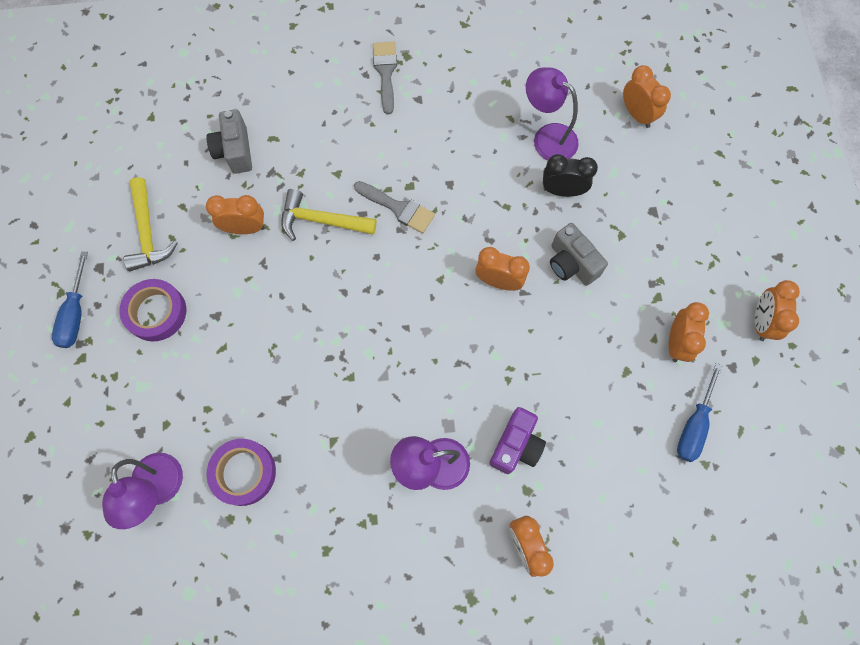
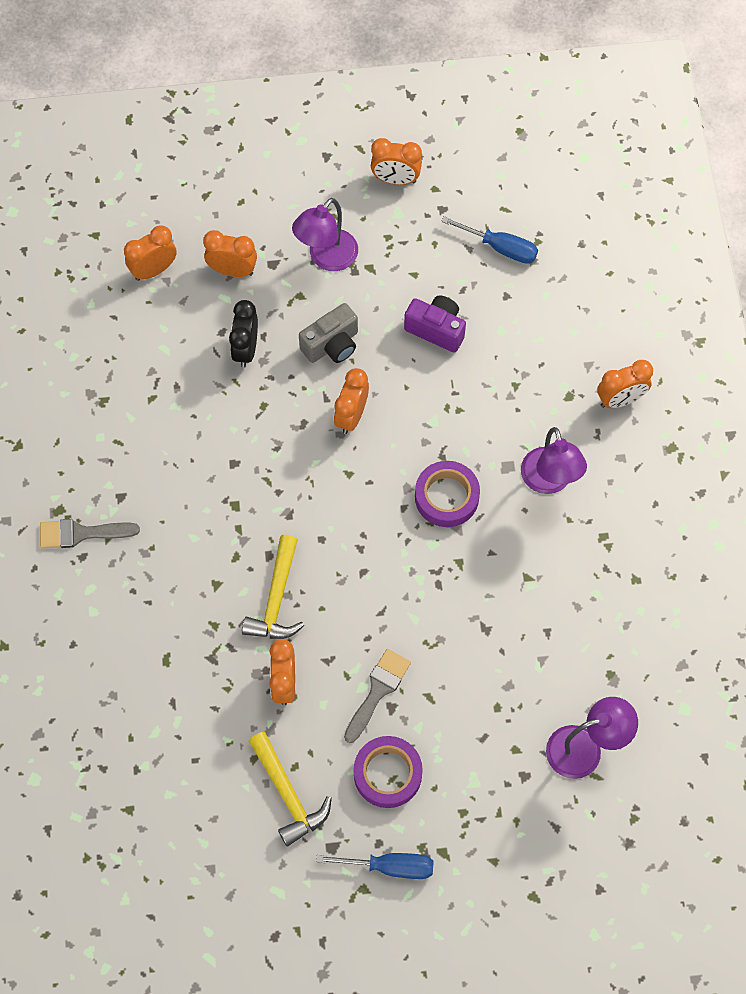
camera: 90 degrees left, 5 degrees down
yellow hammer [124,177,178,271] -> yellow hammer turned 75 degrees clockwise [249,731,332,846]
grey camera [206,109,252,174] -> none
purple tape [206,439,276,506] -> purple tape moved to [415,461,480,527]
grey brush [354,181,435,233] -> grey brush moved to [344,649,411,743]
purple camera [489,407,546,474] -> purple camera moved to [404,295,466,353]
purple lamp [526,67,579,160] -> purple lamp moved to [292,198,358,271]
orange clock [669,302,709,362] -> orange clock moved to [203,230,257,277]

